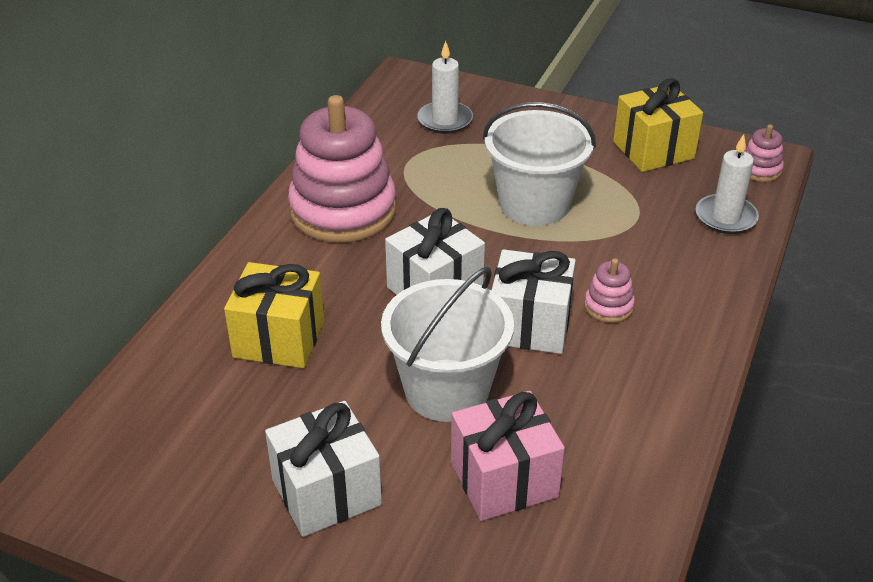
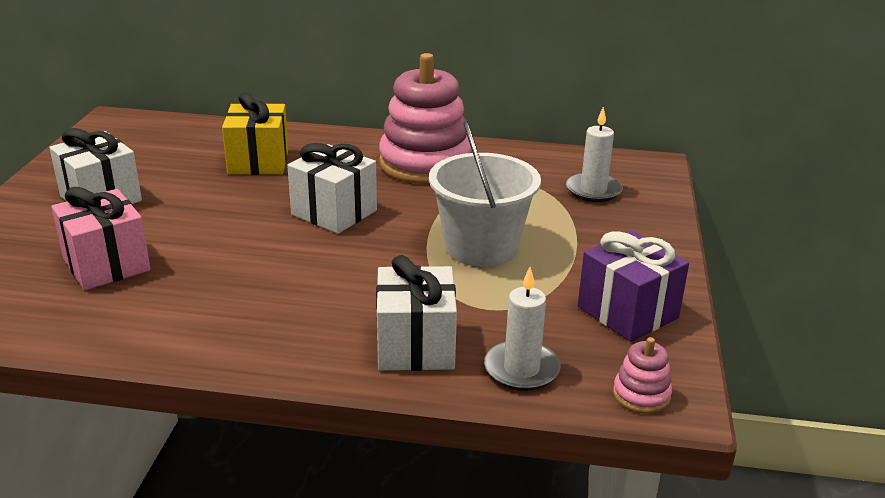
camera: 75 degrees right, 10 degrees down
white bucket [381,267,514,422] -> none
white gift [491,249,576,354] -> white gift moved to [376,255,457,371]
pink stacking toy [584,258,635,323] -> none
yellow gift [613,78,703,172] -> purple gift [578,231,689,342]

